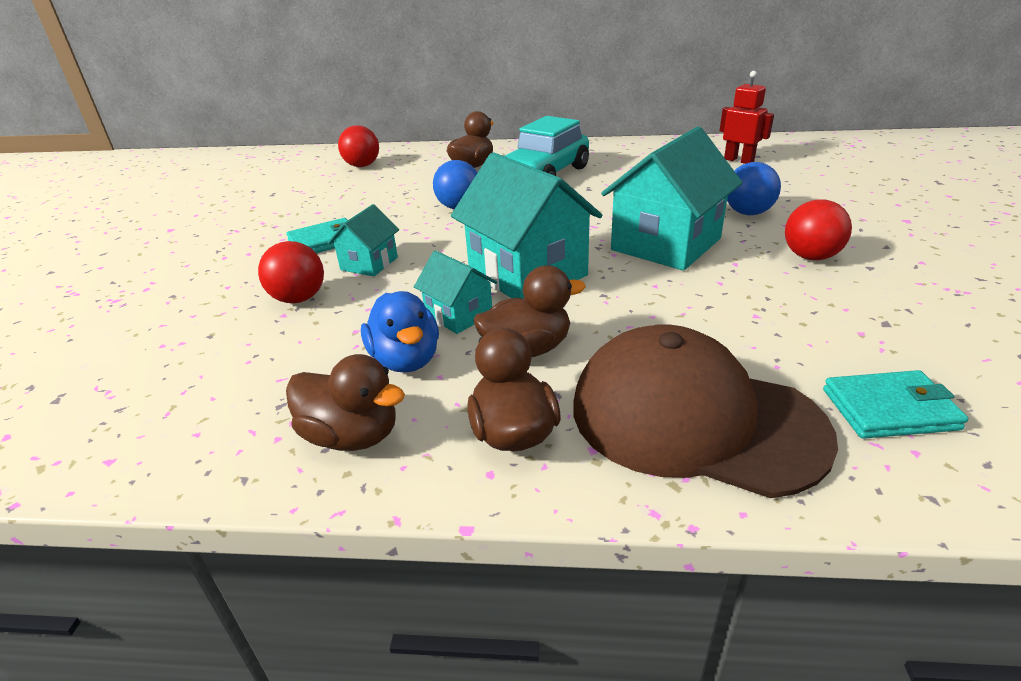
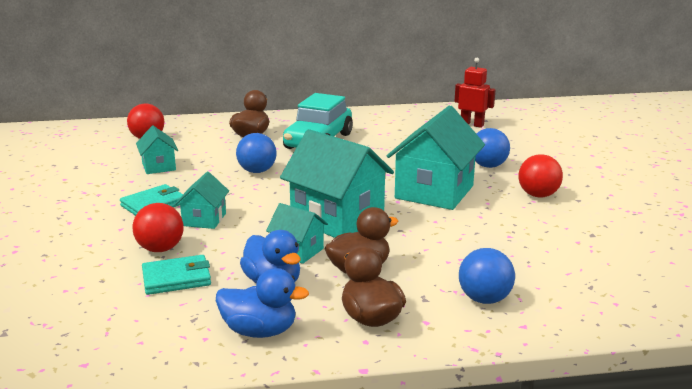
camera: 15 degrees left, 10 degrees down
brown duck [286,354,405,451] -> blue duck [216,268,309,338]
brown cap [573,324,838,498] -> blue ball [459,248,515,304]
turquoise wallet [823,370,968,439] -> turquoise wallet moved to [142,255,211,295]
none -> turquoise house [136,126,178,174]

